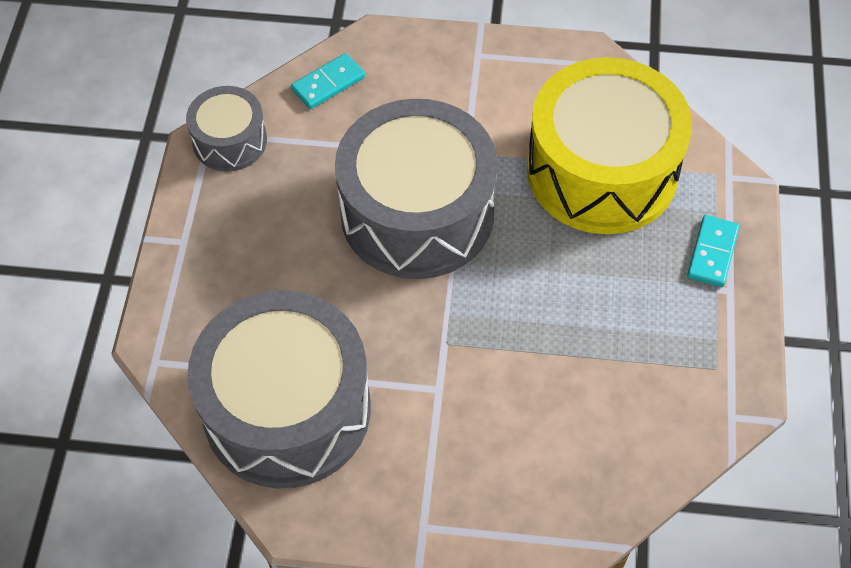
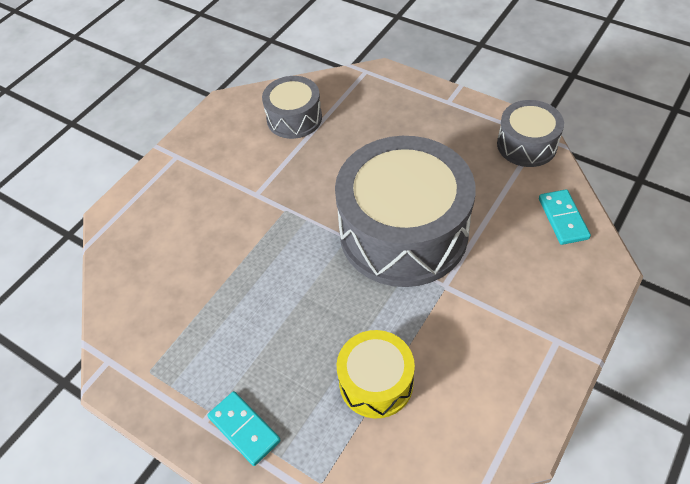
camera: 120 degrees right, 5 degrees down
grey drum [187,290,371,488] -> grey drum [262,76,322,139], size x0.50
yellow drum [527,57,692,234] -> yellow drum [337,330,415,418], size x0.50

